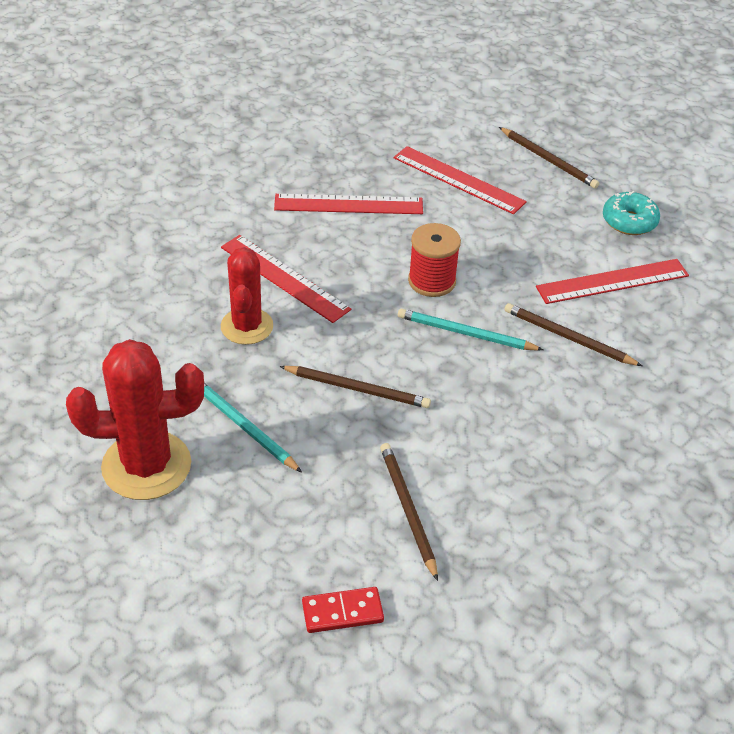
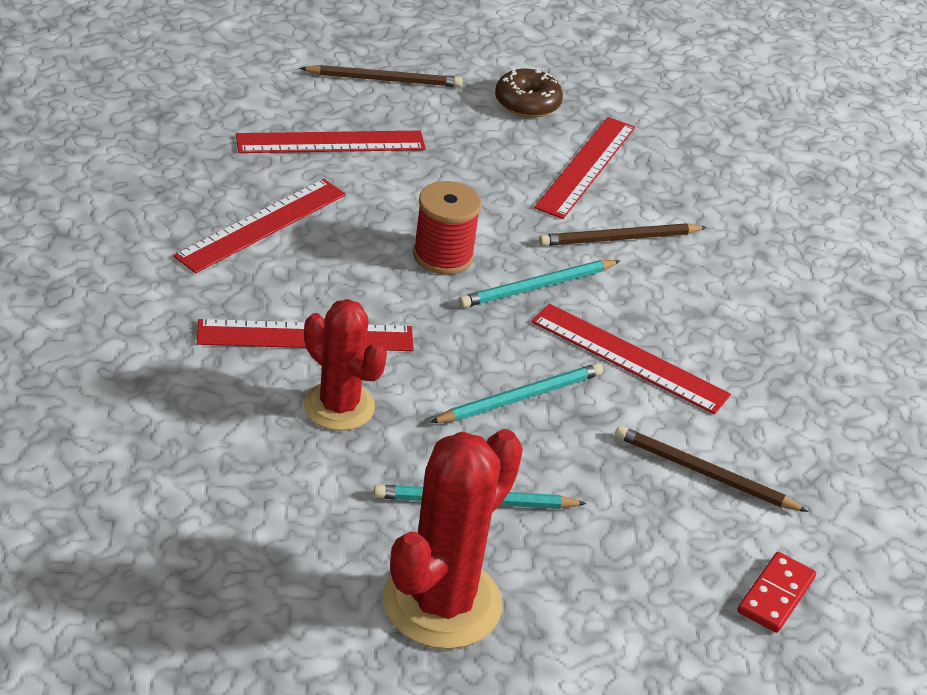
camera: 50 degrees left, 5 degrees down
brown pencil [279,366,431,408] -> turquoise pencil [430,363,603,423]
turquoise donut [603,191,660,235] -> brown donut [495,69,563,118]
none -> red ruler [531,303,731,414]

